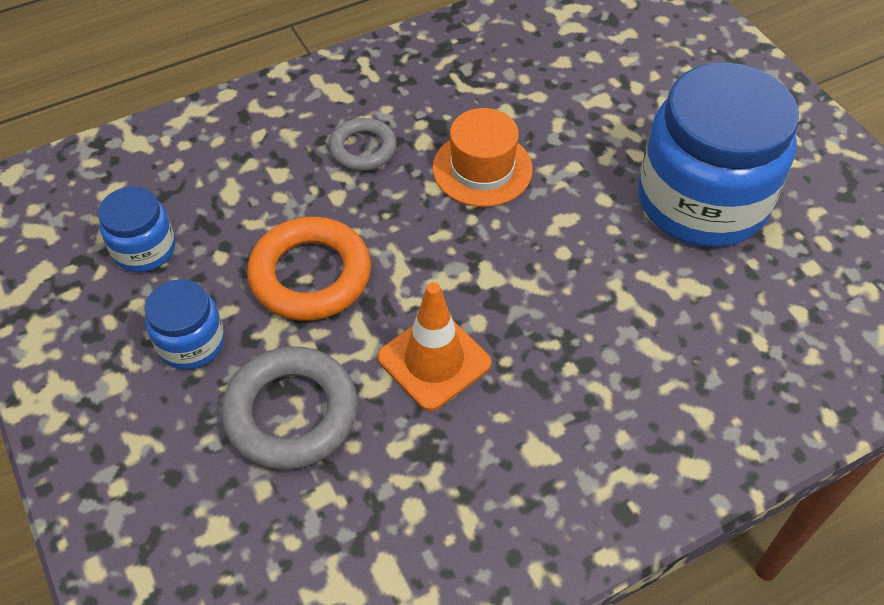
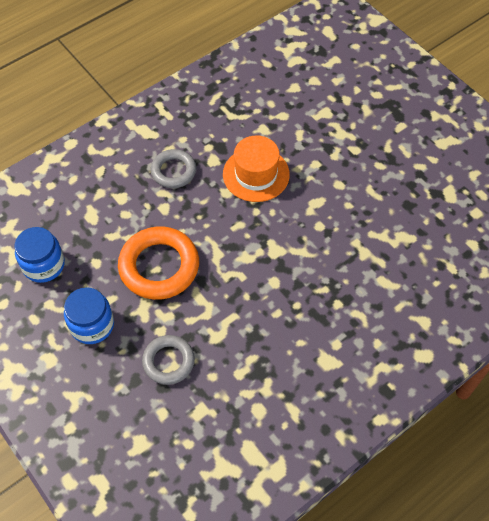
camera: 10 degrees left, 5 degrees up
grey ring [221,346,358,470] -> grey ring [142,335,195,385], size x0.61
orange traffic cone [377,282,491,411] -> none
blue jar [638,62,799,247] -> none

